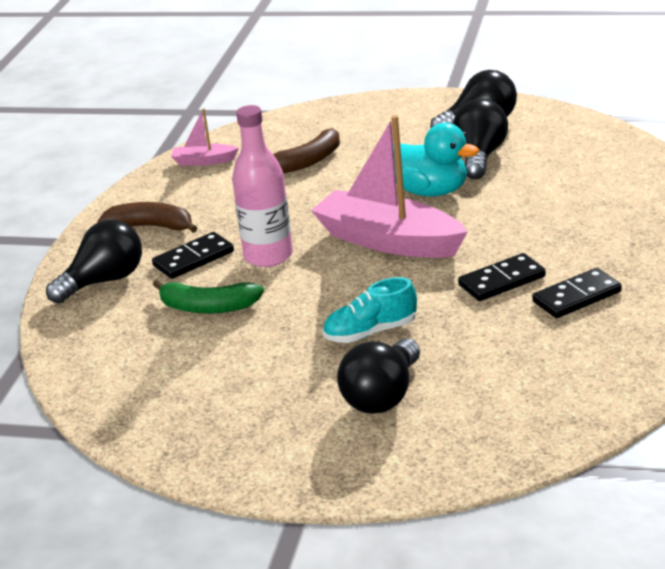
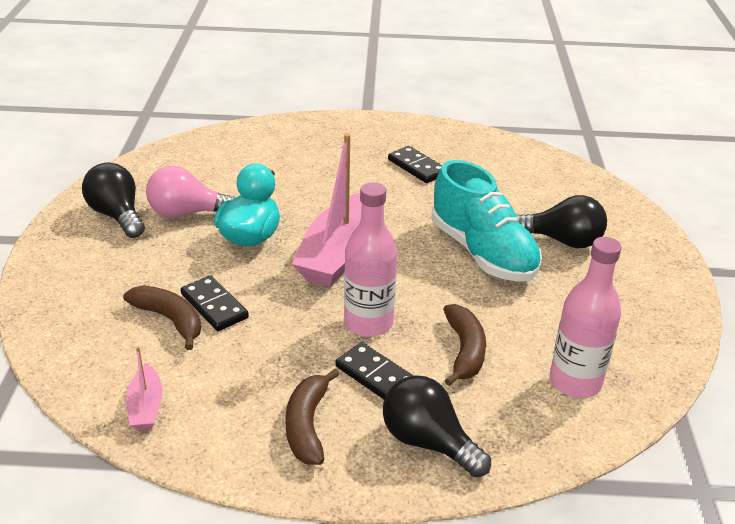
camera: 105 degrees left, 5 degrees up
green banana [153,280,264,314] -> brown banana [443,304,486,386]
turquoise shoe [323,277,417,343] -> turquoise shoe [431,160,542,282], size x1.84
black light bulb [453,98,508,179] -> pink light bulb [146,166,236,218]
black domino [458,253,546,301] -> black domino moved to [181,275,249,331]
none -> pink bottle [550,237,621,398]

